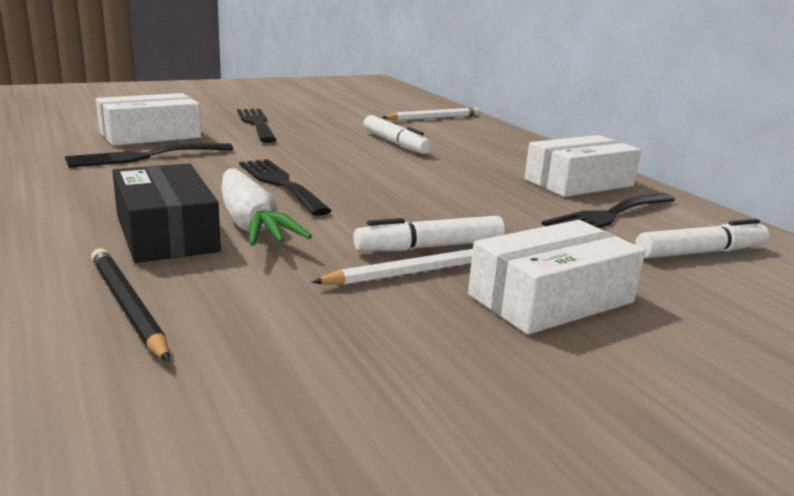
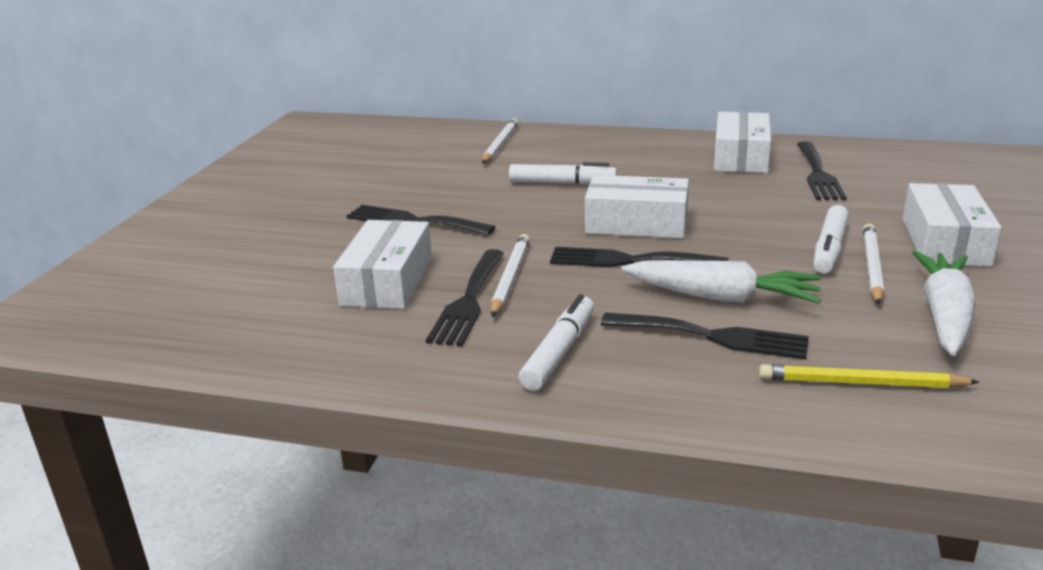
camera: 45 degrees left, 5 degrees up
black pencil [91,248,170,362] -> yellow pencil [759,364,980,388]
black box [112,163,221,263] -> black fork [601,312,809,360]
white marker [635,219,769,259] -> white marker moved to [519,294,594,391]
none -> white pencil [491,234,530,317]
none -> white box [585,175,689,239]
none -> white carrot [912,251,975,356]

